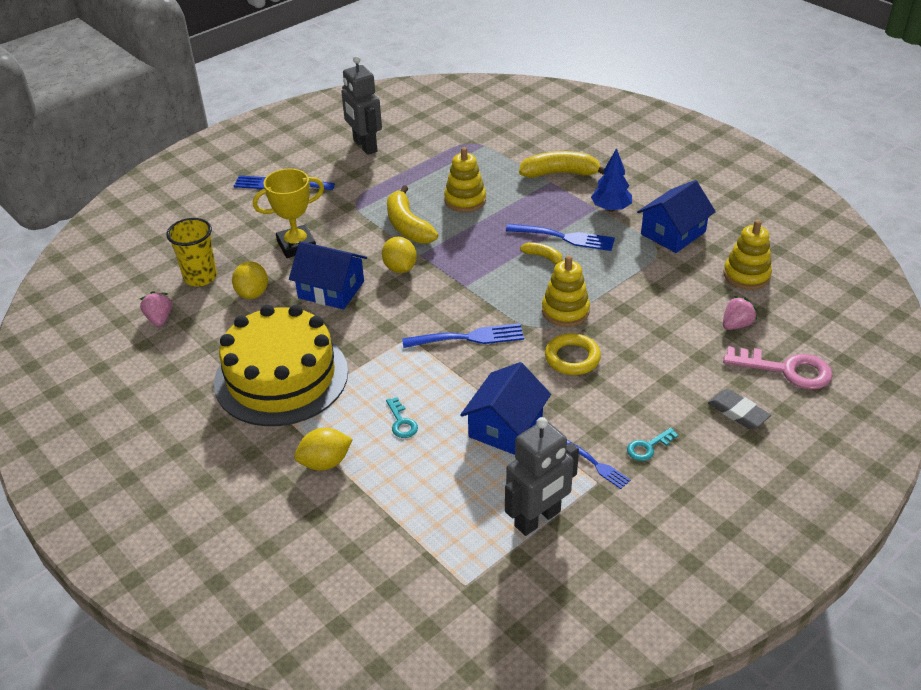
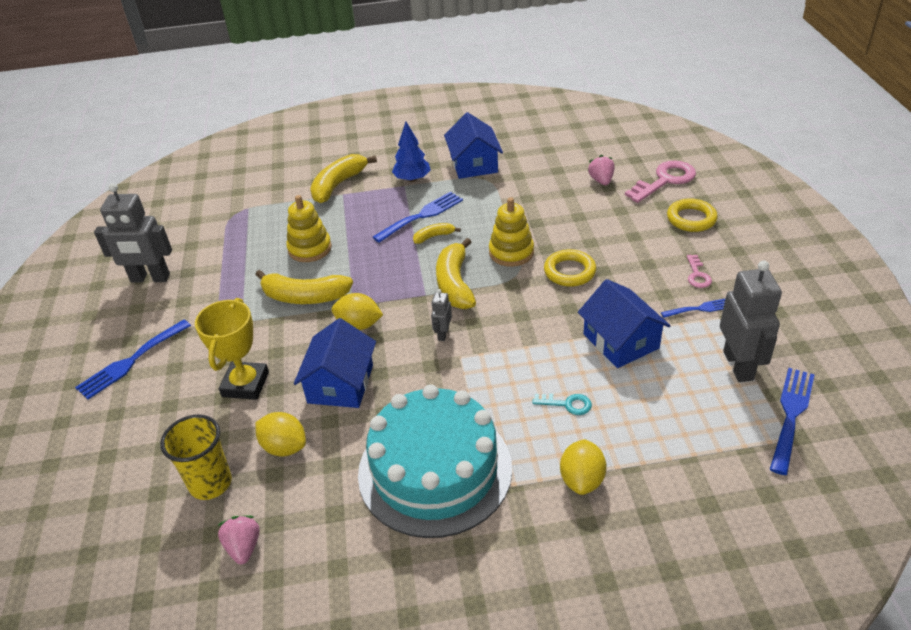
camera: 55 degrees left, 0 degrees up
pink strawberry [140,291,172,326] -> pink strawberry turned 60 degrees clockwise [218,515,260,564]
yellow cake [214,305,348,426] -> turquoise cake [358,385,512,538]
blue house [289,241,367,309] -> blue house turned 45 degrees counterclockwise [294,318,376,408]
blue fork [402,323,524,348] -> blue fork moved to [770,368,815,475]
turquoise key [627,428,678,461] -> pink key [687,255,712,288]
grey eraser [708,389,771,429] -> yellow ring [667,198,718,232]
yellow stacking toy [723,220,772,290] -> none
none -> grey robot [431,289,452,341]
none -> yellow banana [436,238,476,309]

